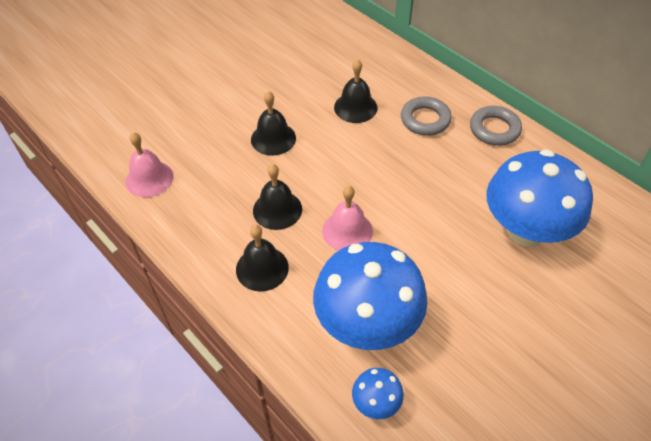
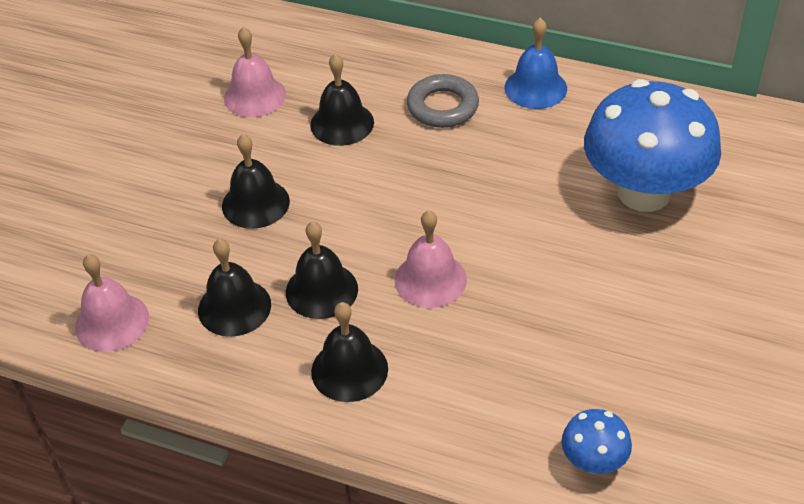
camera: 25 degrees left, 5 degrees down
blue mushroom [313,242,428,350] -> none
grey ring [470,106,522,146] -> blue bell [505,18,567,109]
none -> black bell [198,239,271,337]
none -> pink bell [224,27,286,117]

